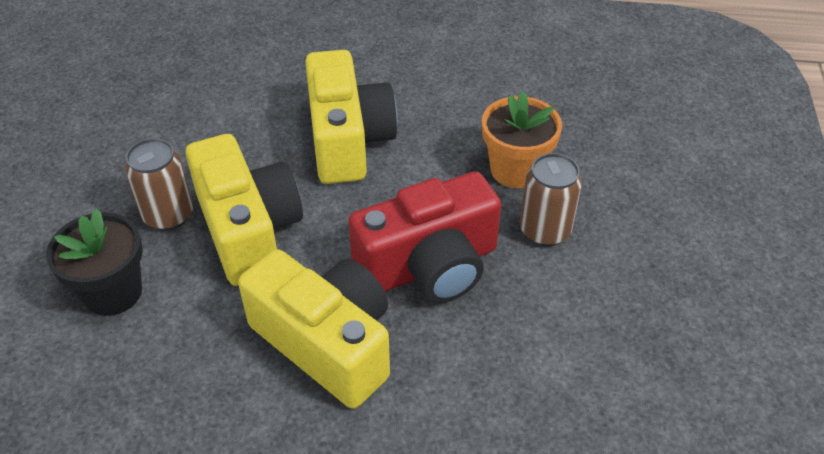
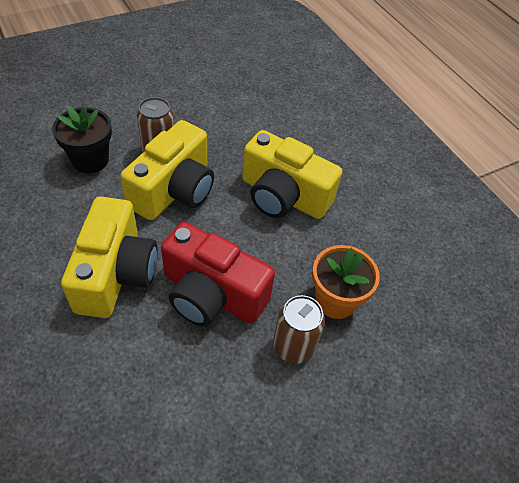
camera: 50 degrees right, 5 degrees up
yellow camera [305,50,397,184] -> yellow camera turned 75 degrees clockwise [242,130,342,219]

